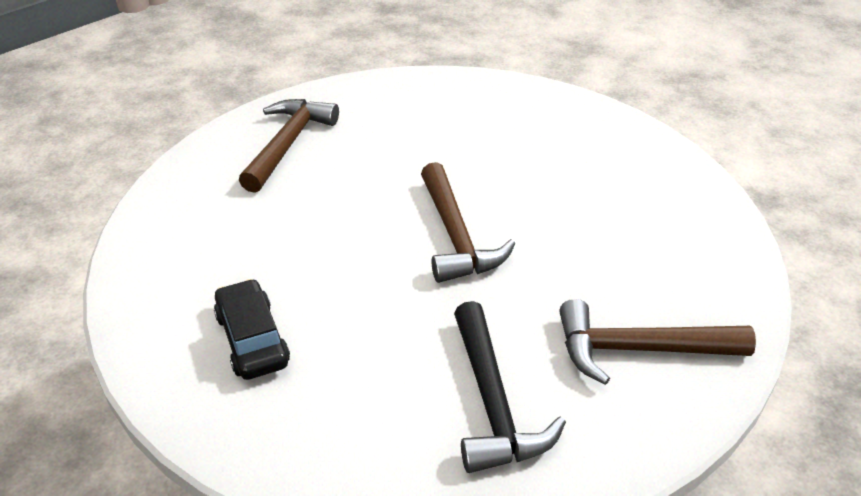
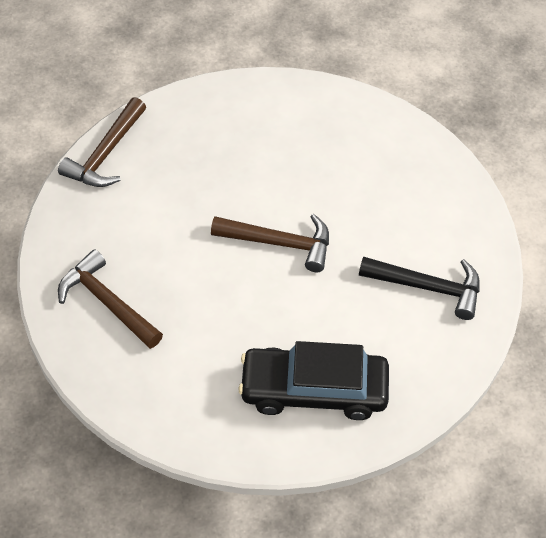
camera: 65 degrees left, 15 degrees up
black car [214,279,290,380] -> black car [238,341,389,420], size x1.73
brown hammer [559,299,756,385] -> brown hammer moved to [58,97,146,187]

